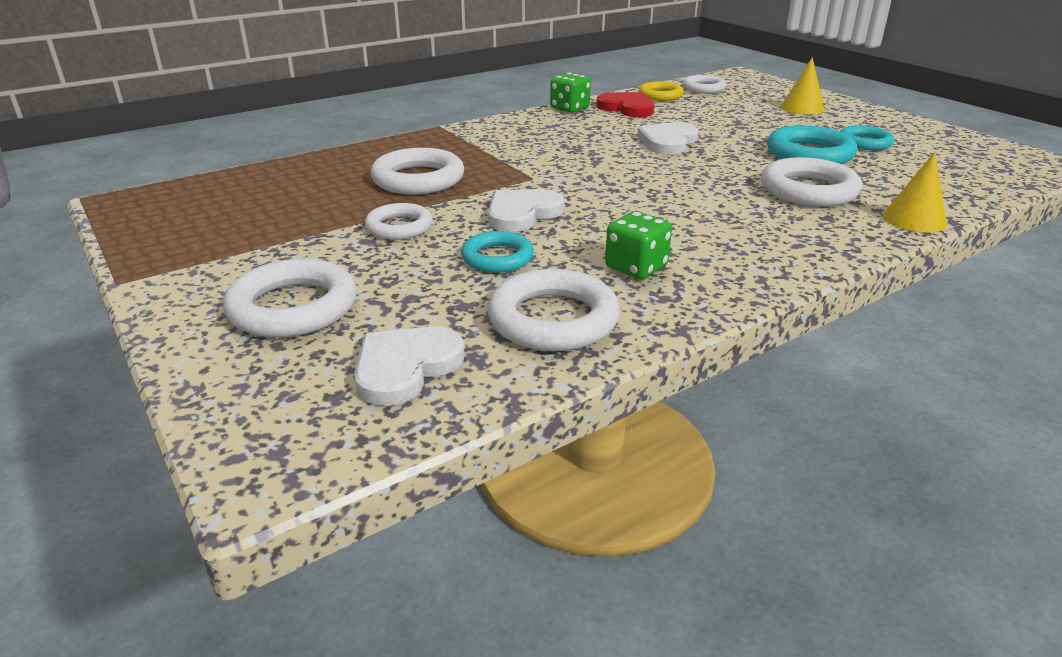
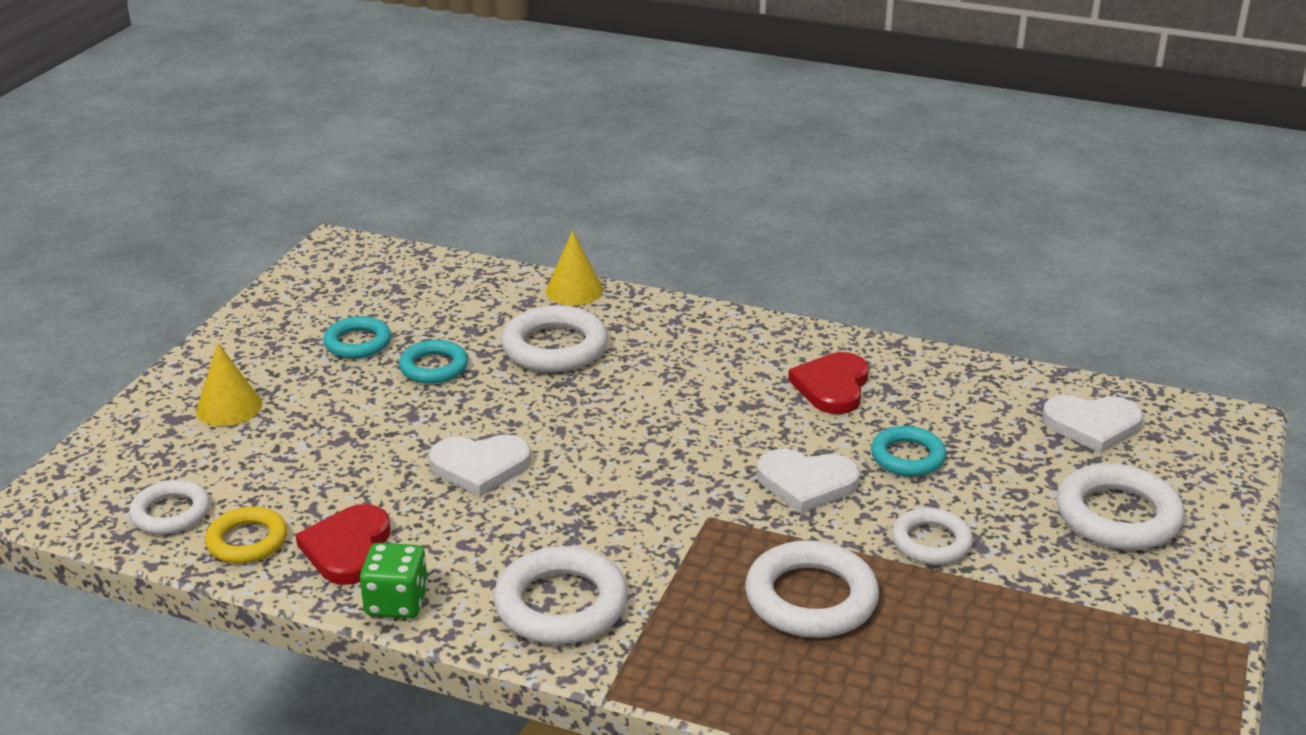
camera: 125 degrees left, 0 degrees up
white ring [488,269,620,351] -> white ring moved to [494,546,628,644]
green dice [605,211,672,279] -> red heart [788,352,869,414]
turquoise ring [767,125,857,164] -> turquoise ring [399,340,468,384], size x0.63

